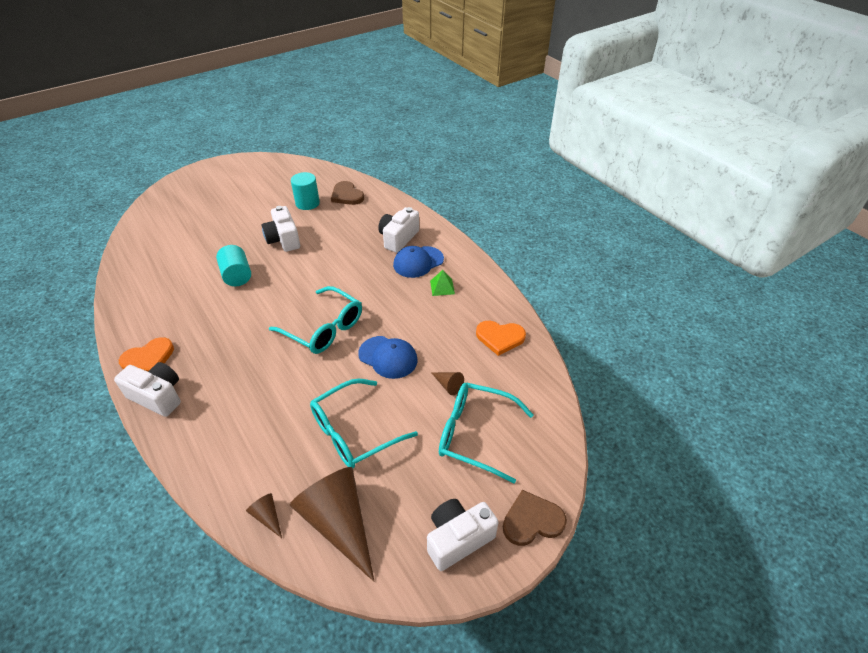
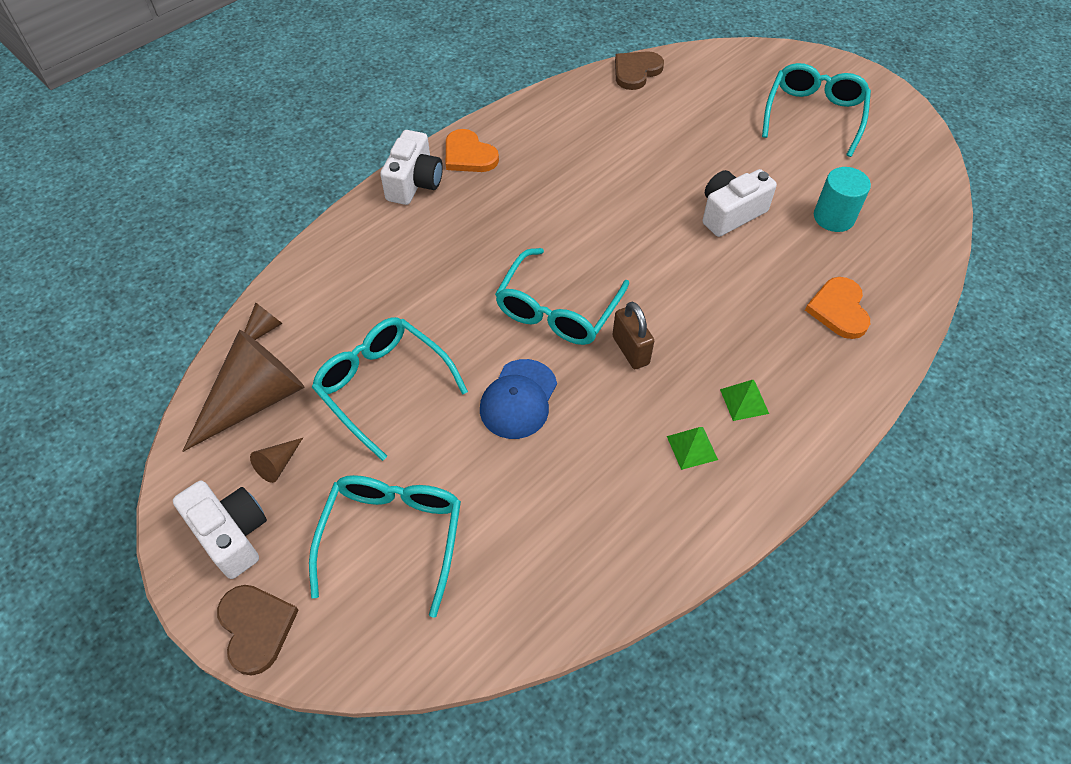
camera: 80 degrees right, 10 degrees up
turquoise cylinder [216,245,251,286] -> none
brown heart [331,181,364,205] -> brown heart moved to [615,51,664,90]
white camera [378,207,419,253] -> none
blue cap [393,246,444,278] -> green pyramid [720,380,769,421]
brown cone [431,372,464,395] -> brown cone moved to [250,438,303,483]
orange heart [476,321,526,356] -> orange heart moved to [805,277,870,339]
none -> brown padlock [612,302,654,369]
none -> turquoise glasses [762,63,871,157]

